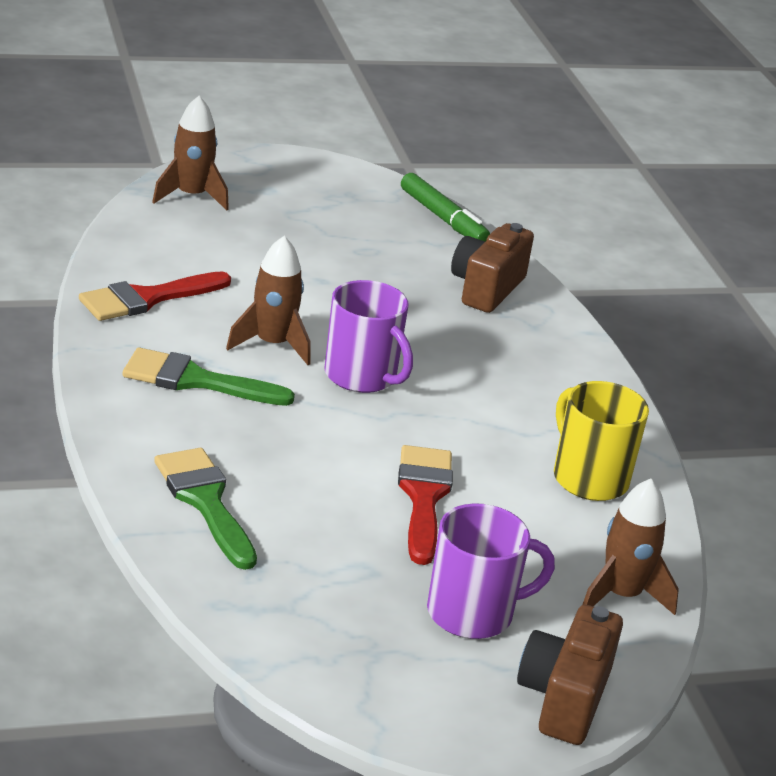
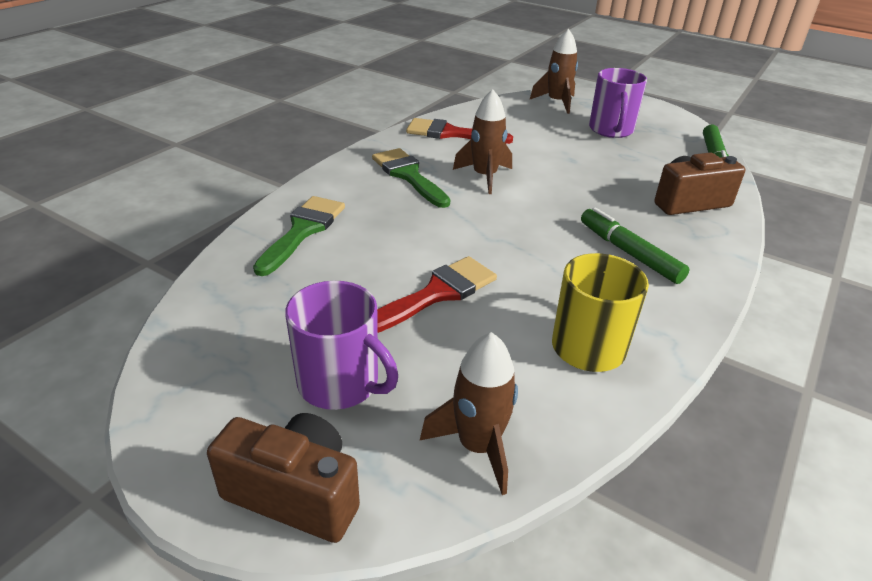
camera: 50 degrees right, 5 degrees up
purple mug [324,280,413,393] -> purple mug moved to [589,68,647,138]
brown camera [517,604,623,745] -> brown camera turned 45 degrees clockwise [207,413,360,543]
none -> green marker [581,207,690,284]

